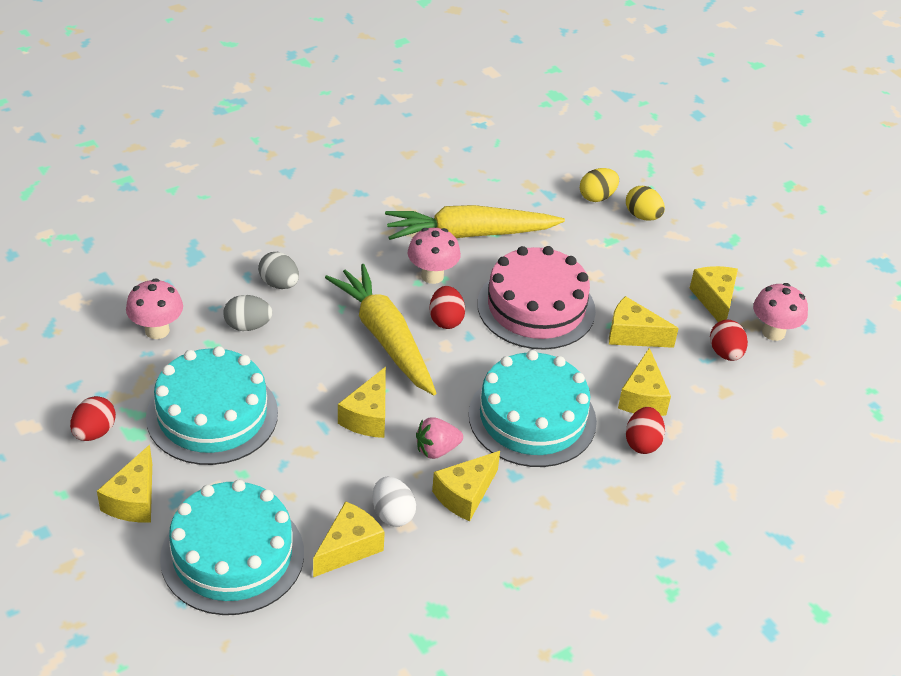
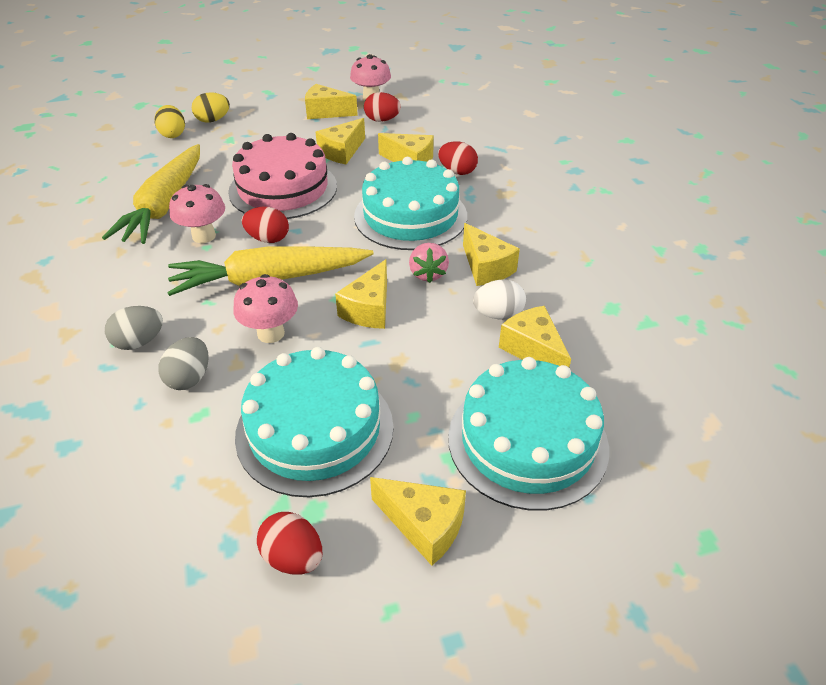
camera: 70 degrees left, 0 degrees up
pink mushroom [126,278,183,339] -> pink mushroom moved to [233,274,298,343]
yellow cheese [338,367,386,438] -> yellow cheese turned 75 degrees clockwise [335,259,387,329]

